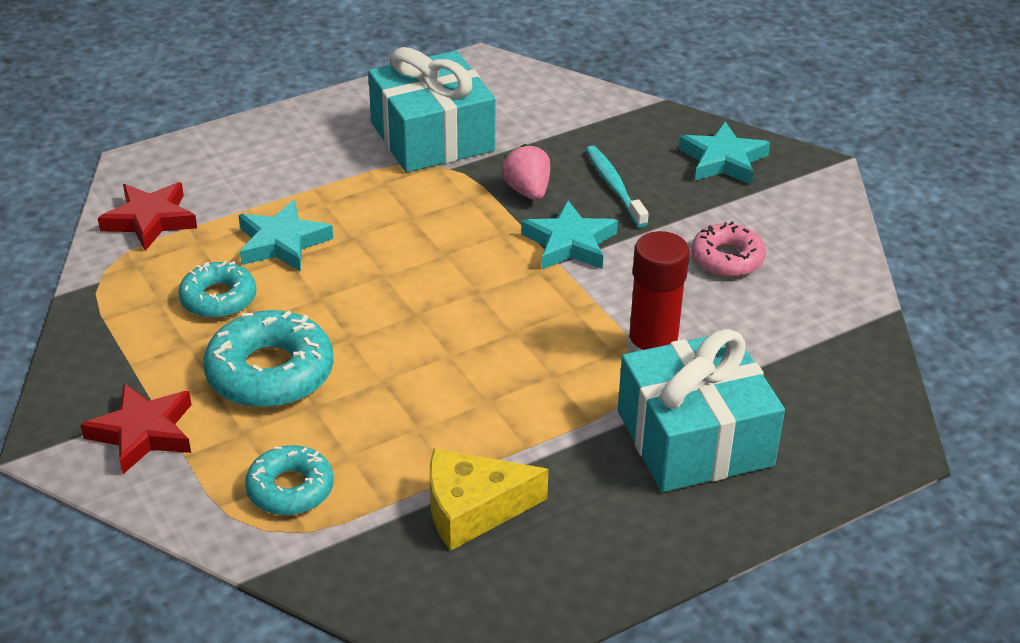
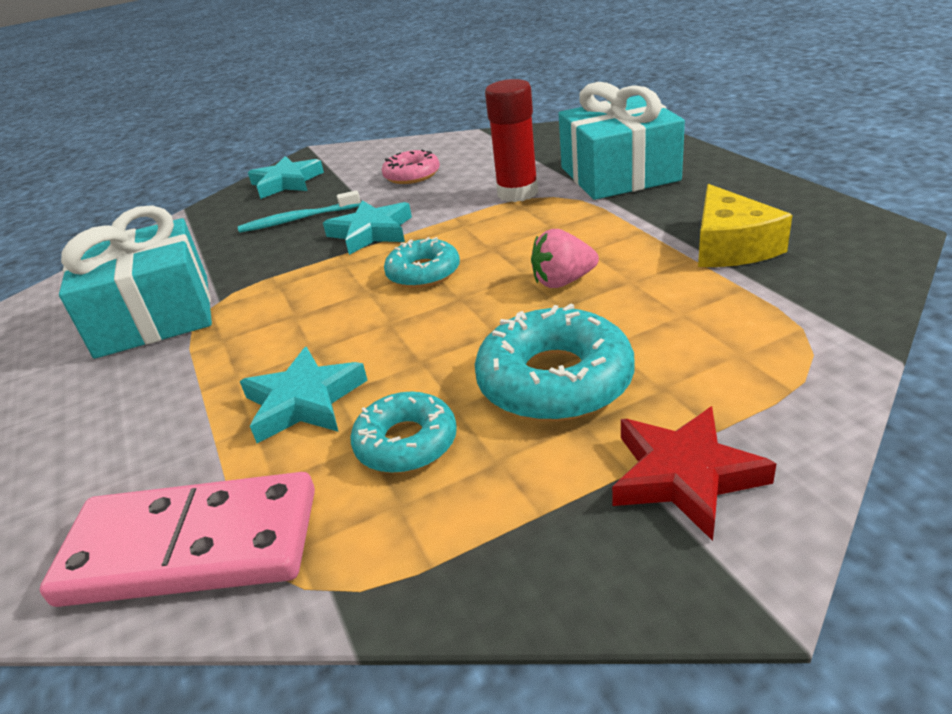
camera: 80 degrees left, 5 degrees down
red star [98,182,197,251] -> pink domino [39,472,315,607]
turquoise donut [245,445,334,515] -> turquoise donut moved to [384,237,460,288]
pink strawberry [501,144,550,200] -> pink strawberry moved to [531,229,599,288]

